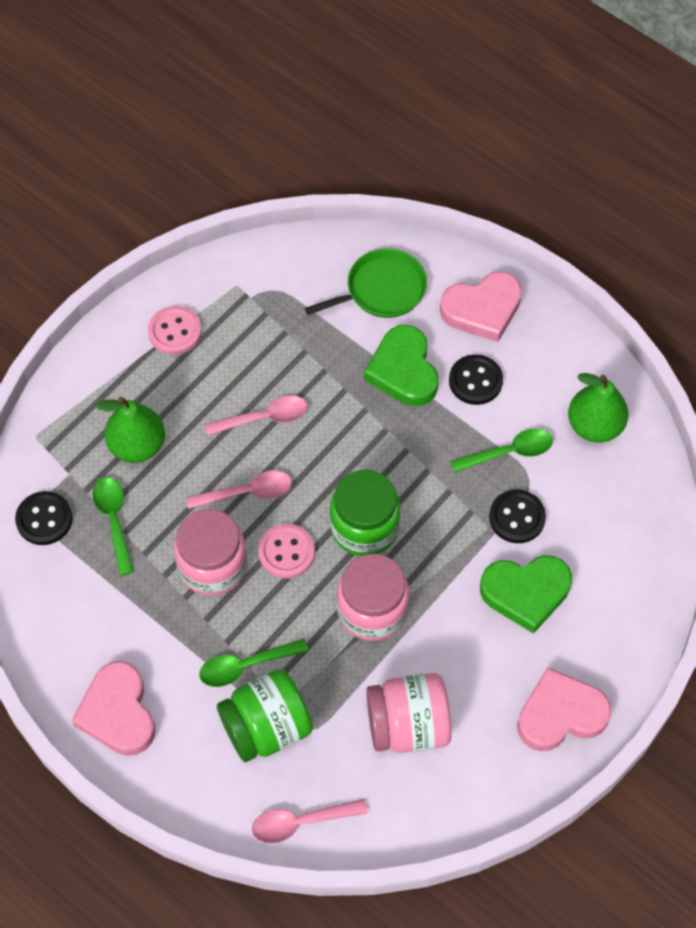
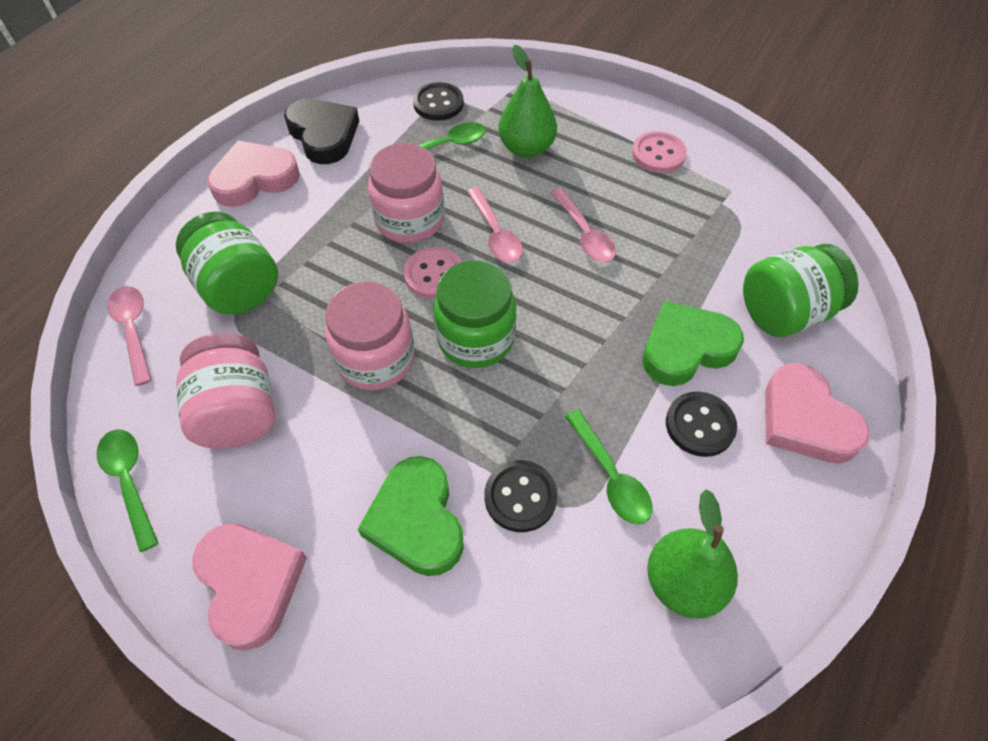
camera: 80 degrees right, 5 degrees down
green spoon [199,639,309,687] -> green spoon moved to [96,429,159,552]
green pan [305,249,427,318] -> green jar [743,244,859,337]
none -> black heart [284,99,359,164]

